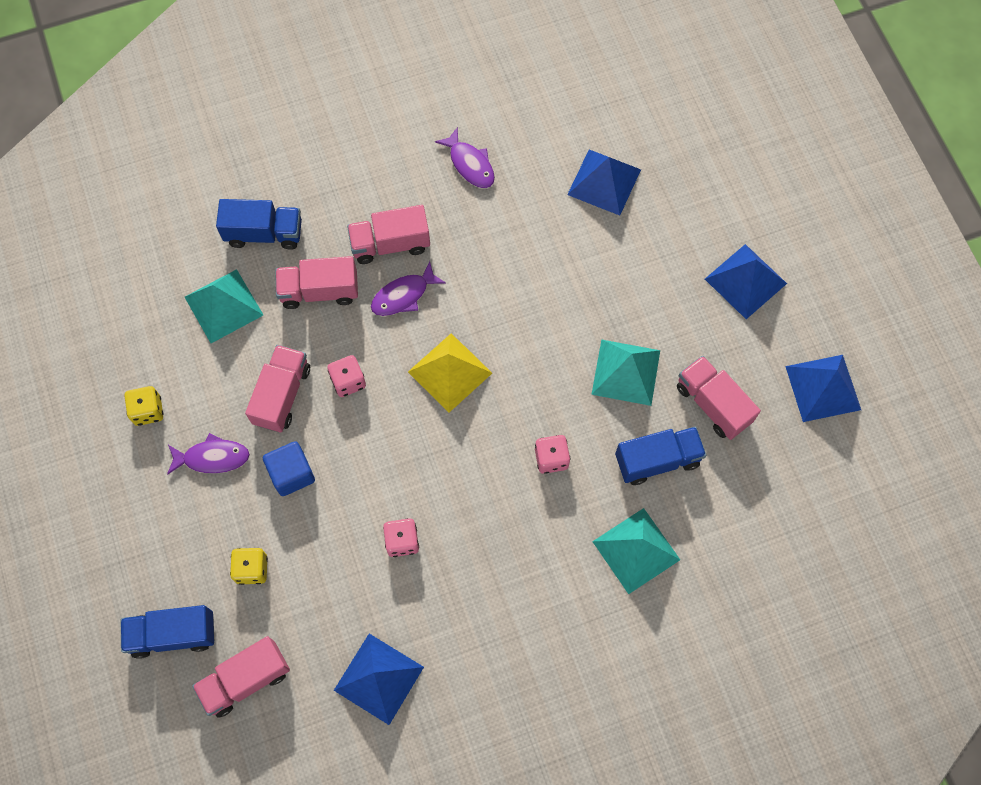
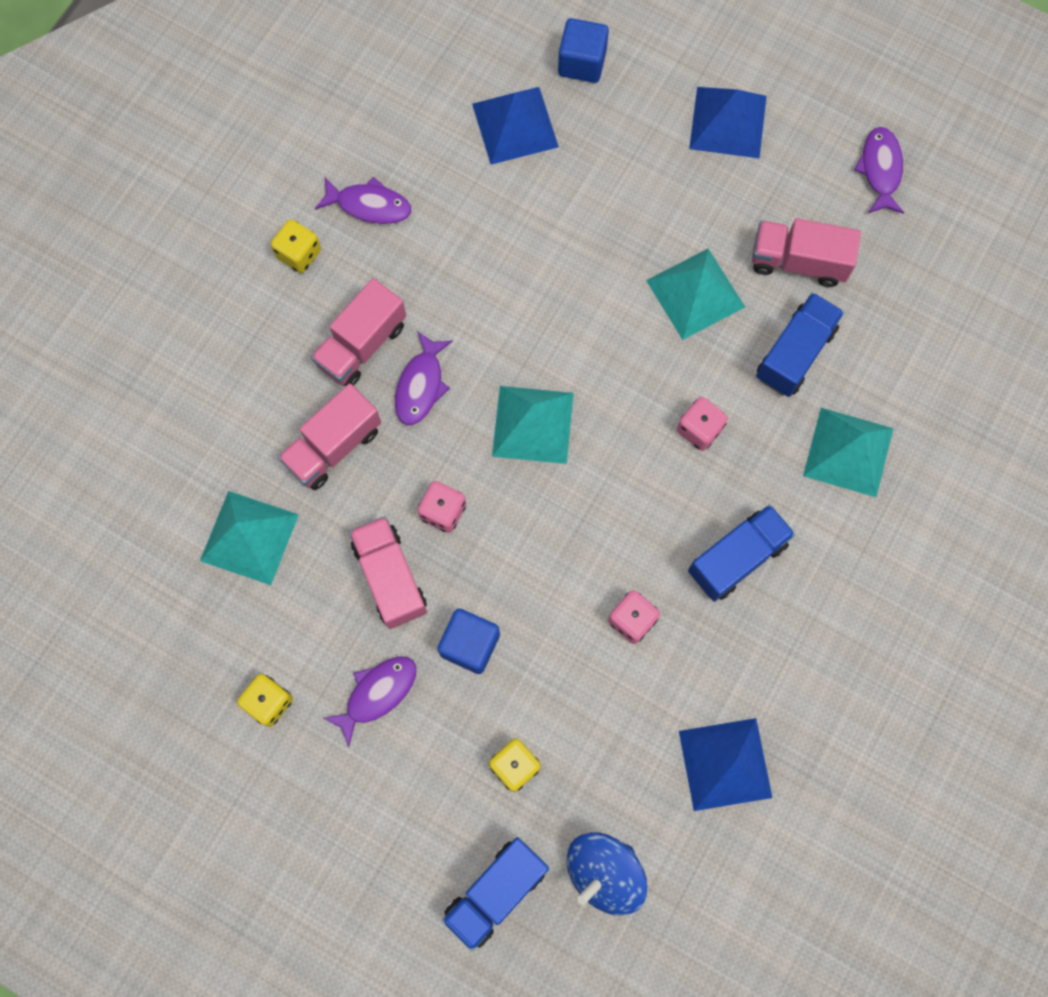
camera: 40 degrees left, 5 degrees up
pink truck [192,636,290,718] -> blue spinning top [567,832,648,916]
blue truck [216,199,302,250] -> blue truck moved to [688,504,795,602]
yellow pyramid [408,333,492,413] -> turquoise pyramid [492,386,574,464]
blue pyramid [785,355,861,422] -> purple fish [854,127,904,214]
none -> yellow dice [271,219,321,273]
none -> blue cube [558,18,609,83]

